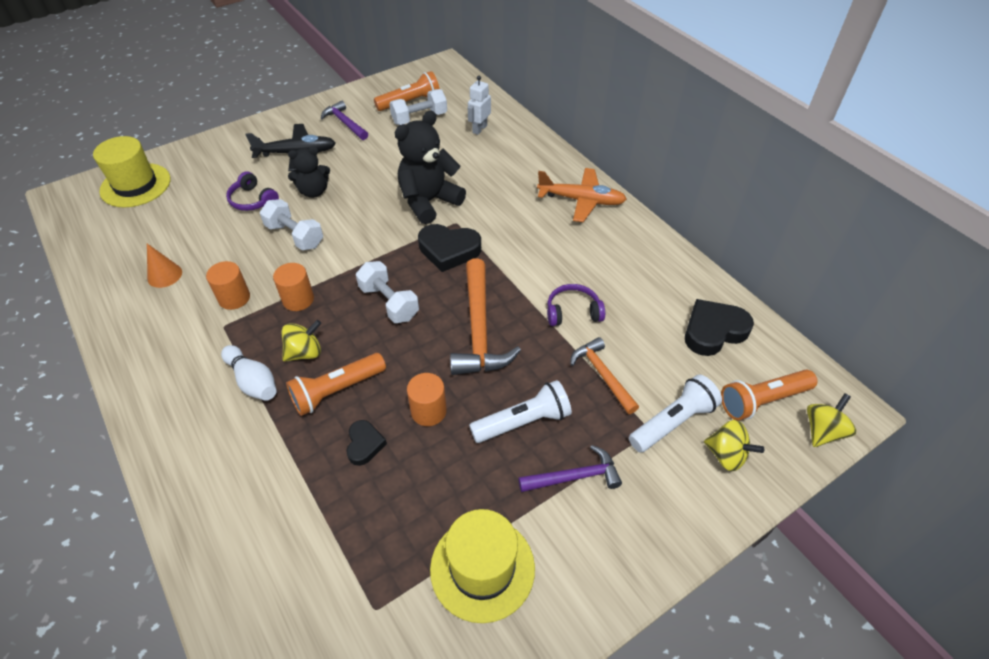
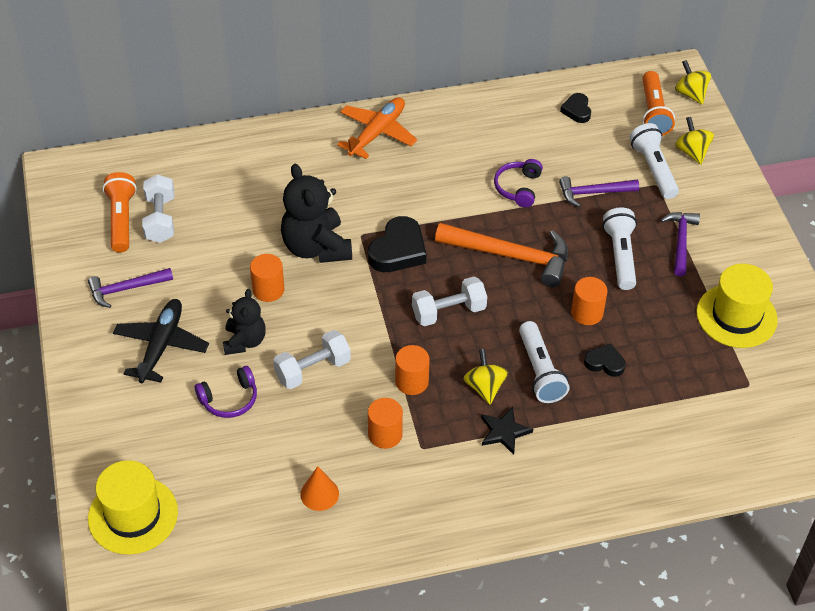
camera: 70 degrees left, 0 degrees up
white bowling pin [221,345,277,401] -> black star [481,407,533,455]
orange flashlight [286,353,386,416] -> white flashlight [519,321,570,403]
white robot [468,76,491,135] -> none
orange hammer [570,337,639,414] -> purple hammer [559,176,639,207]
black heart [685,299,754,356] -> black heart [560,93,591,123], size x0.57
yellow spinning top [704,420,764,471] -> yellow spinning top turned 75 degrees counterclockwise [675,117,714,164]
none -> orange cylinder [250,254,285,302]

